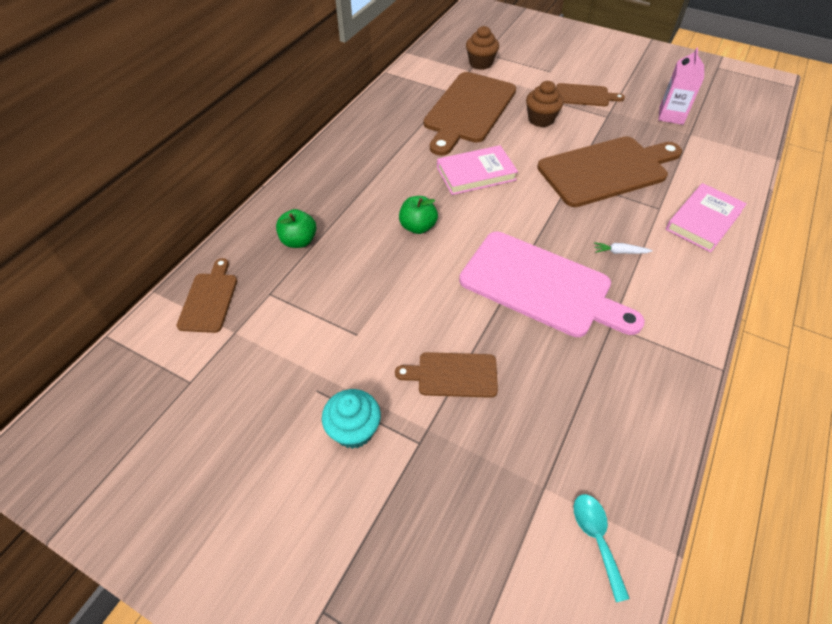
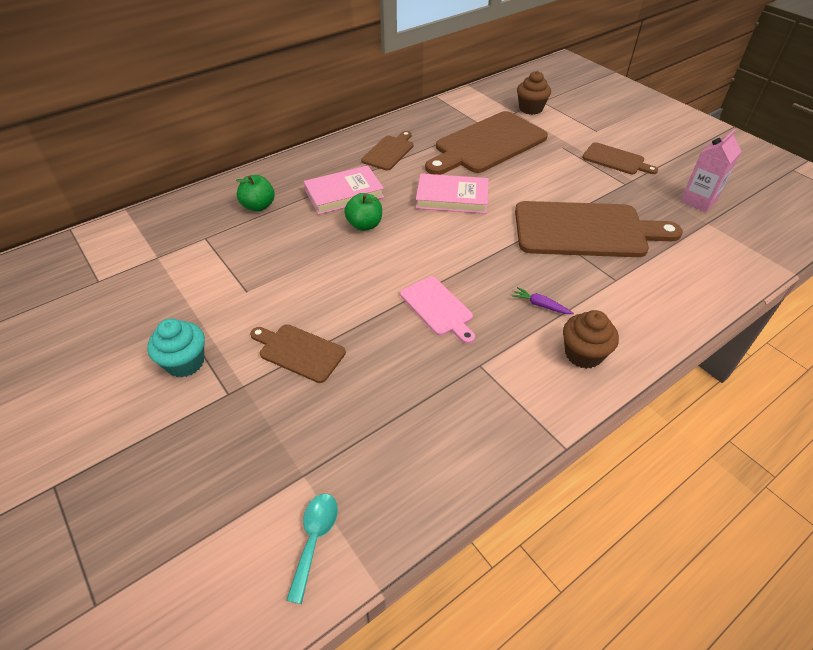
camera: 25 degrees right, 5 degrees down
brown cutting board [176,258,237,333] -> brown cutting board moved to [361,131,414,171]
pink cutting board [459,232,645,337] -> pink cutting board [400,276,475,344], size x0.51
brown cupcake [526,81,564,127] -> brown cupcake moved to [563,310,619,369]
white carrot [594,242,653,254] -> purple carrot [512,287,574,314]
pink book [666,183,747,253] -> pink book moved to [304,165,384,215]

